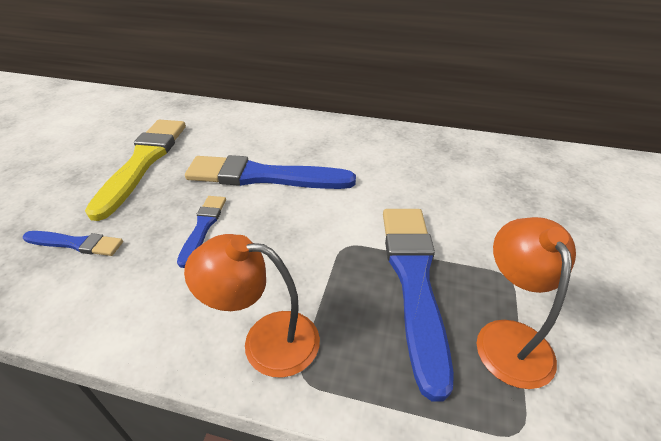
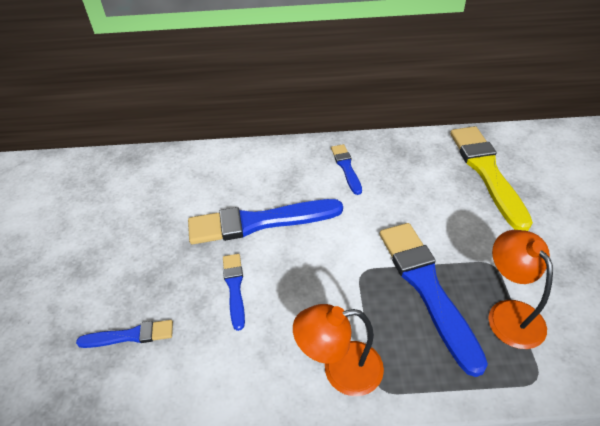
camera: 15 degrees left, 5 degrees up
yellow brush [85,120,186,221] -> yellow brush moved to [450,126,533,231]
none -> blue brush [331,144,362,195]

